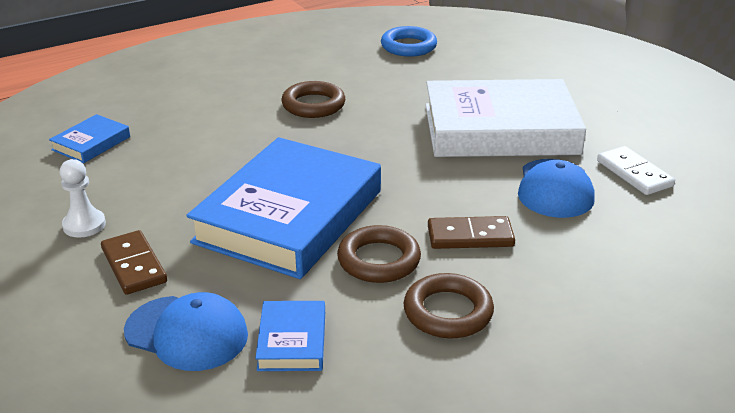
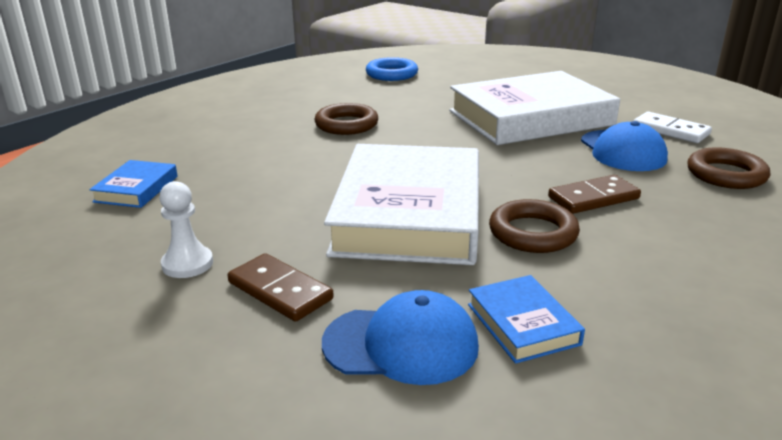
camera: 20 degrees left, 5 degrees down
blue book [186,137,381,279] -> white book [324,144,479,265]
brown ring [404,273,494,338] -> brown ring moved to [688,147,770,189]

